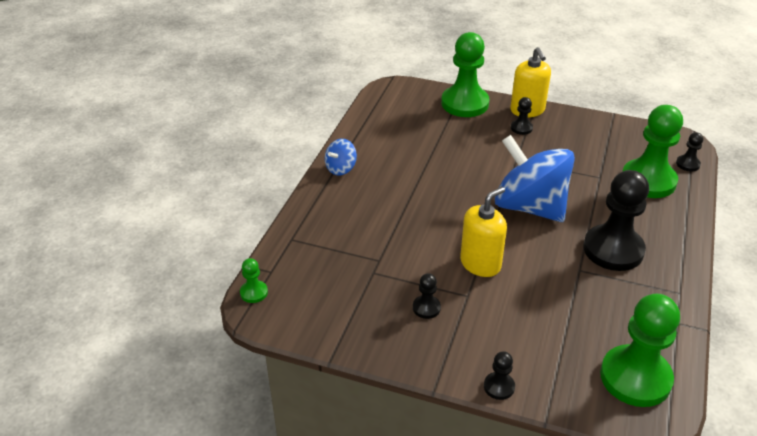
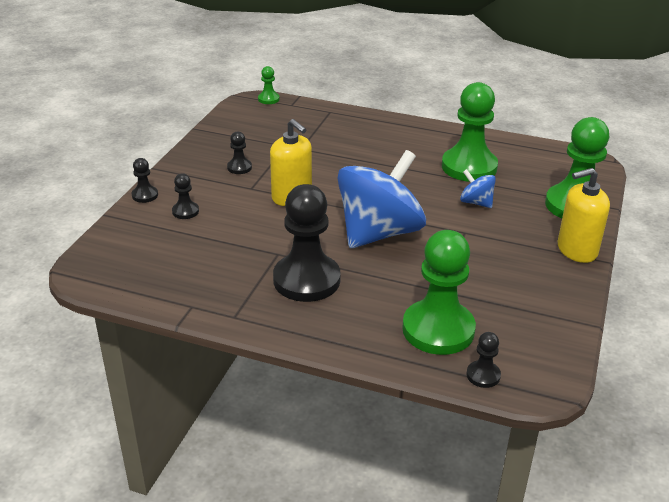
camera: 90 degrees right, 5 degrees down
blue spinning top [325,139,357,176] -> blue spinning top moved to [460,169,496,208]
black pawn [511,97,533,135] -> black pawn moved to [172,173,199,219]
green pawn [600,294,680,407] -> green pawn moved to [442,82,498,182]

